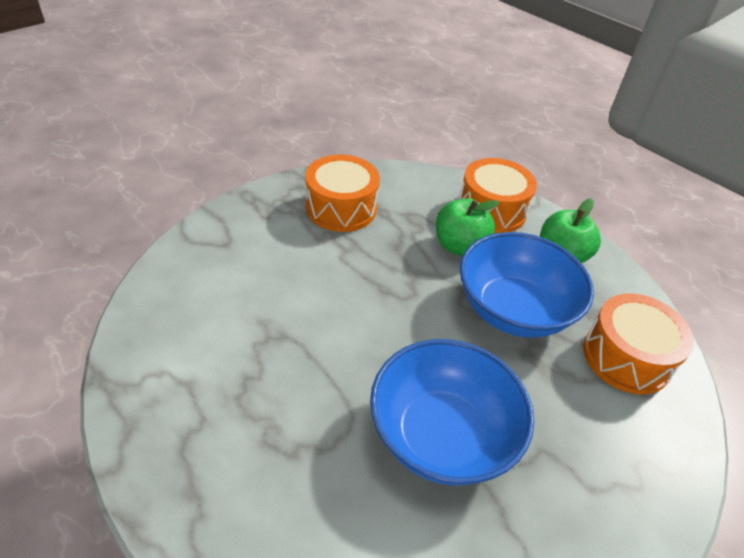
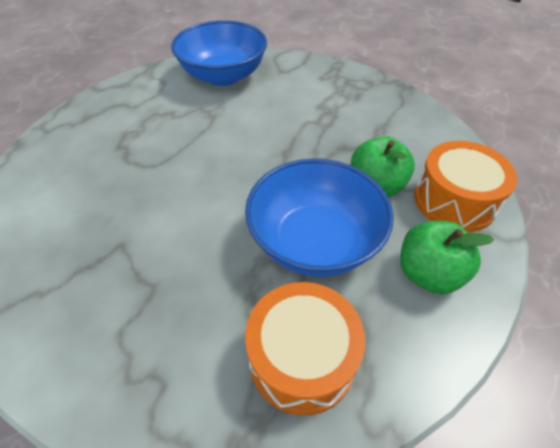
camera: 75 degrees right, 5 degrees up
orange drum [305,154,380,232] -> none
blue bowl [370,339,534,486] -> blue bowl moved to [171,20,267,86]

